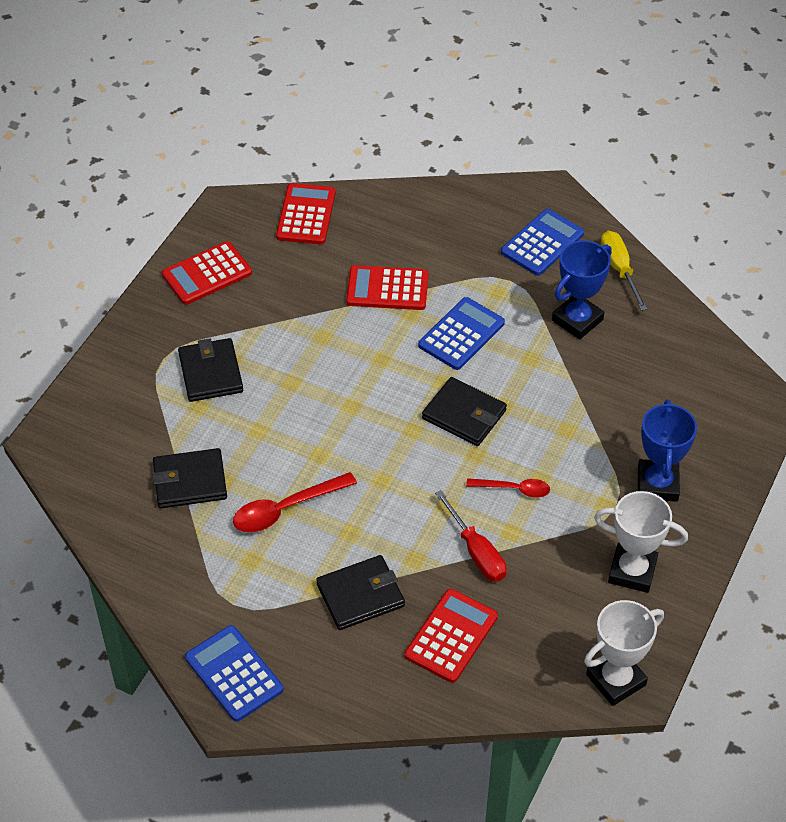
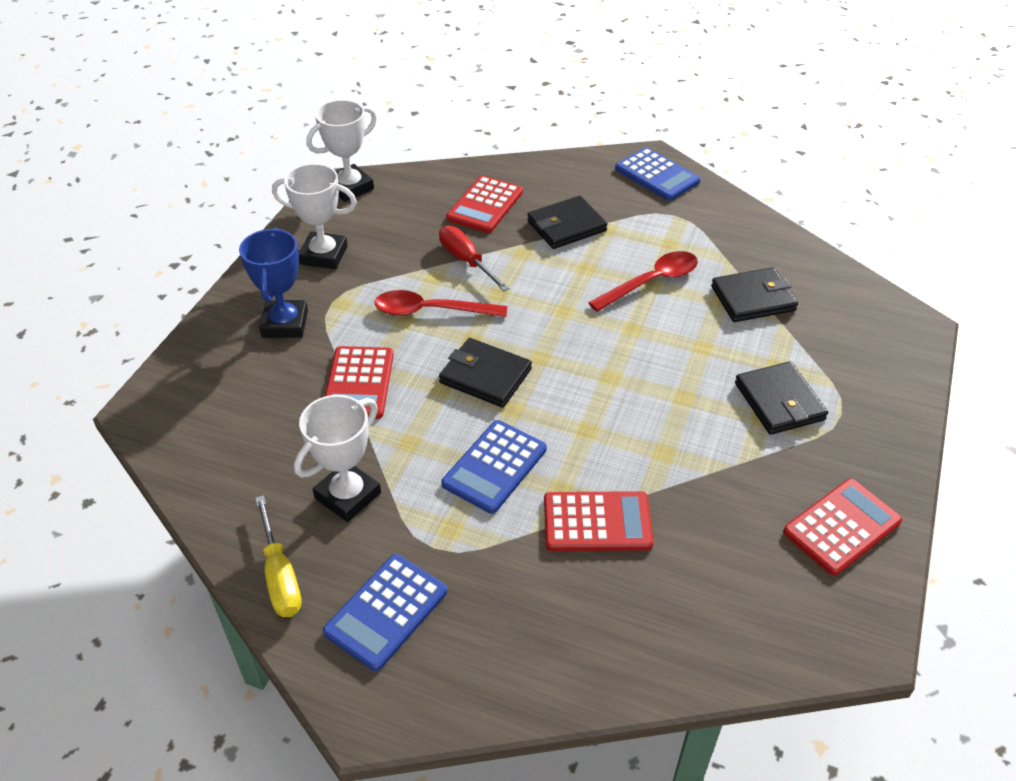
camera: 175 degrees right, 5 degrees down
red calculator [276,183,336,244] -> red calculator moved to [325,346,394,419]
red spoon [466,478,550,498] -> red spoon [375,290,507,317], size x1.58
blue trophy [552,241,612,340] -> white trophy [294,395,381,522]

